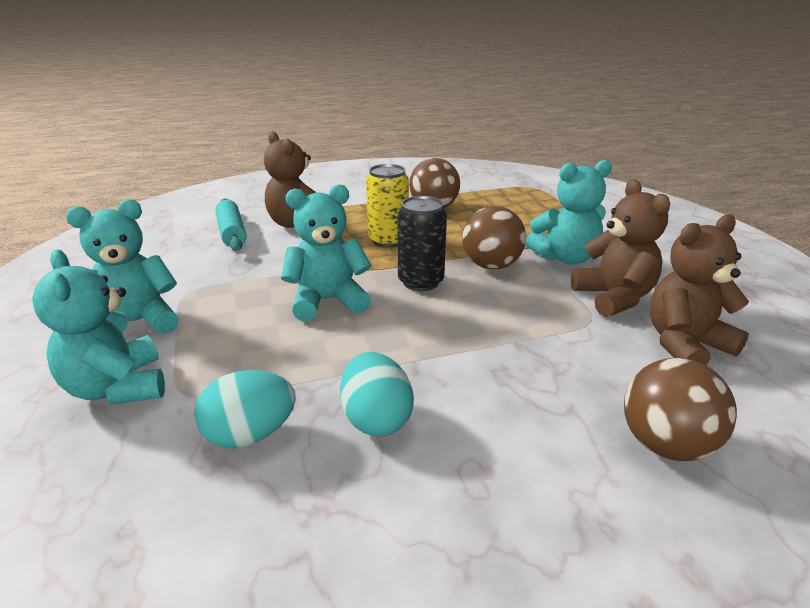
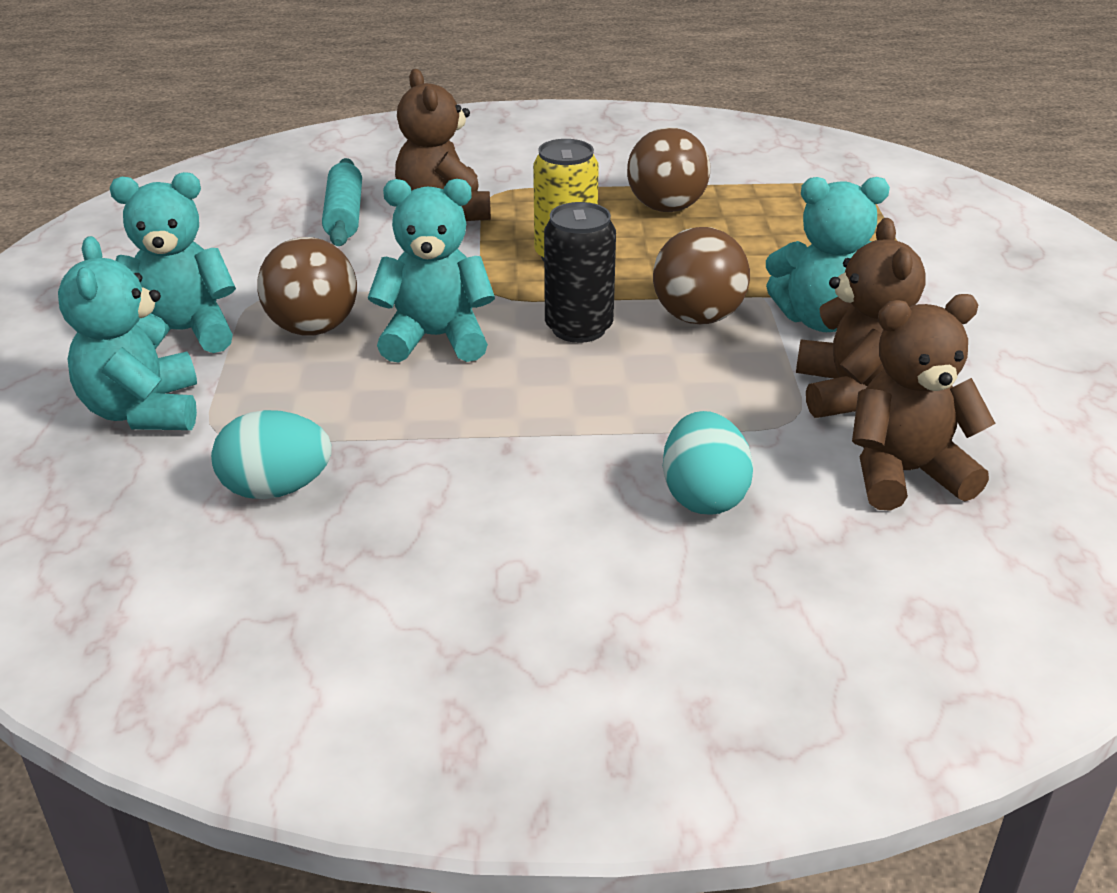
camera: 15 degrees right, 5 degrees up
turquoise egg [340,352,414,436] -> turquoise egg moved to [663,411,753,515]
brown ball [624,358,737,461] -> brown ball moved to [257,237,357,336]

